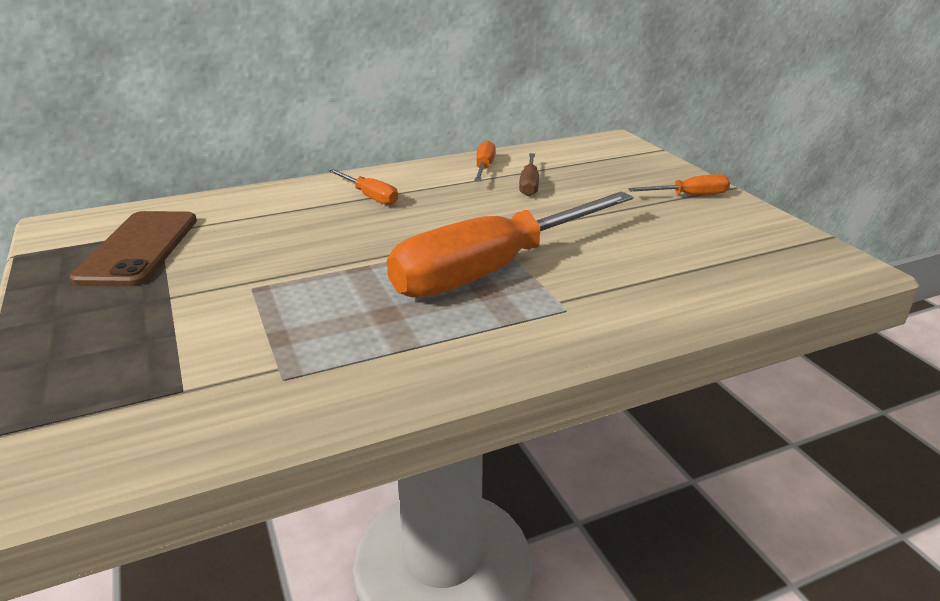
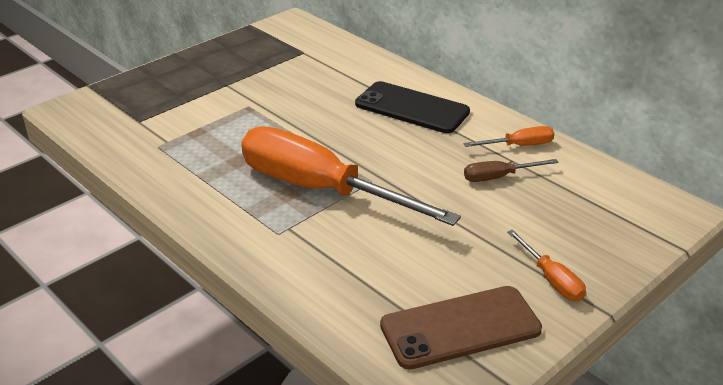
camera: 70 degrees right, 5 degrees up
brown phone [70,211,197,287] -> brown phone moved to [380,286,542,369]
orange screwdriver [329,169,398,205] -> black phone [355,81,470,133]

